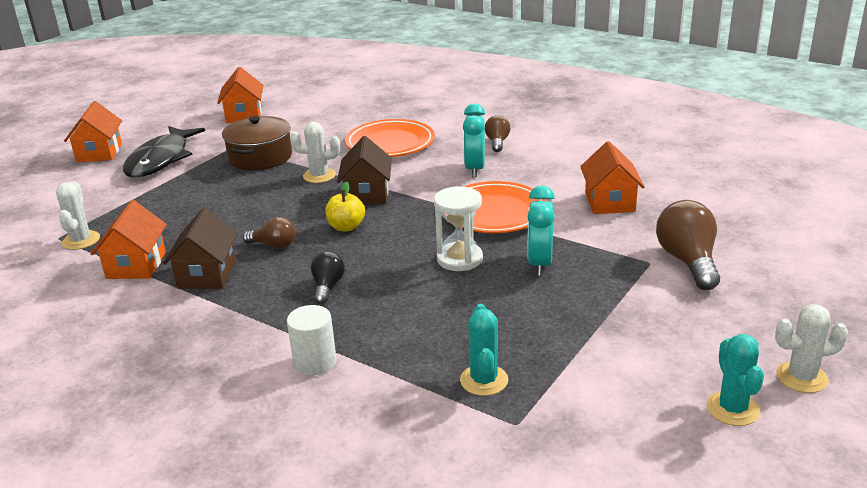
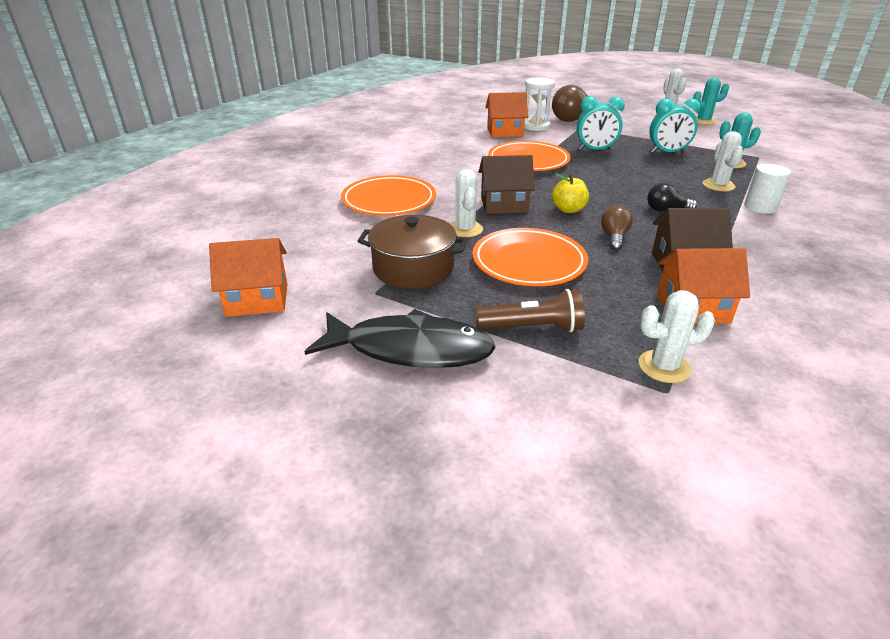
camera: 95 degrees left, 5 degrees up
orange house [64,101,122,162] -> none
white hourglass [434,186,483,271] -> white hourglass moved to [524,78,555,131]
turquoise clock [463,103,485,177] -> turquoise clock moved to [649,99,701,153]
brown light bulb [485,115,510,152] -> none
none -> orange plate [472,228,588,286]
none -> brown flashlight [475,289,585,332]
none -> white cactus [703,131,743,191]

